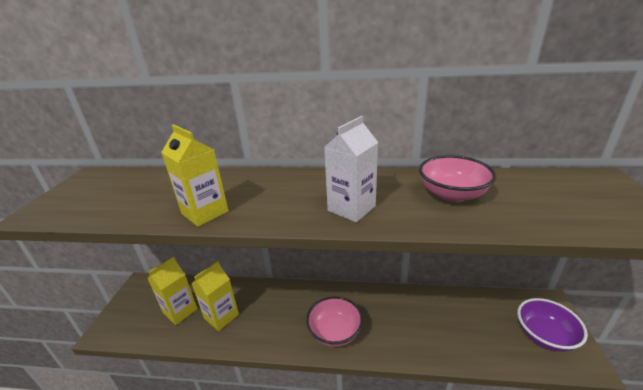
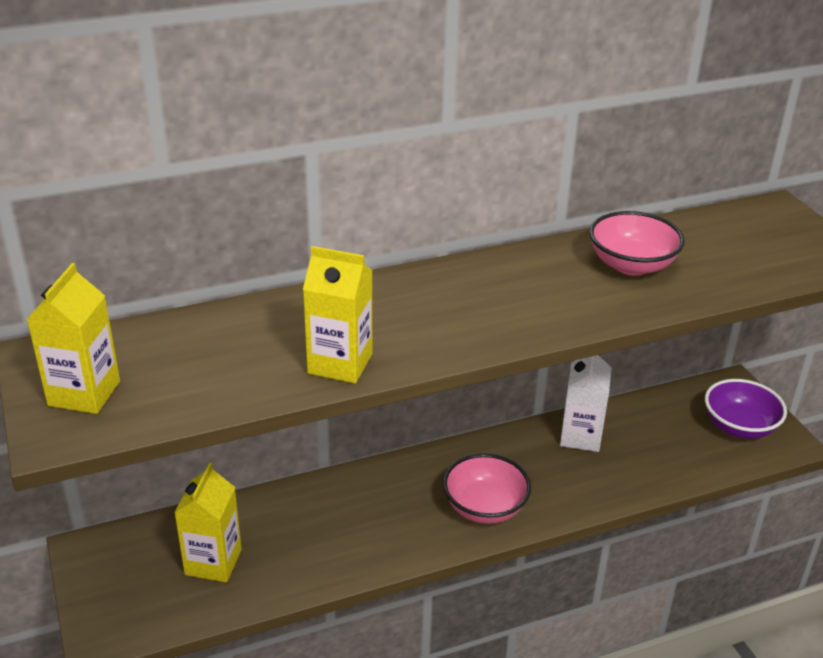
camera: 30 degrees left, 5 degrees up
yellow carton [192,261,239,331] -> yellow carton moved to [26,263,120,414]
white carton [324,116,378,222] -> white carton moved to [560,355,611,452]

